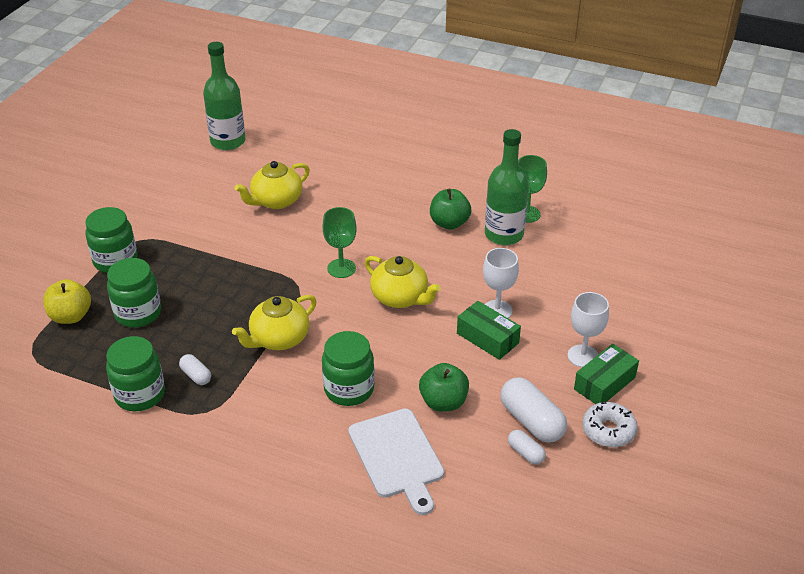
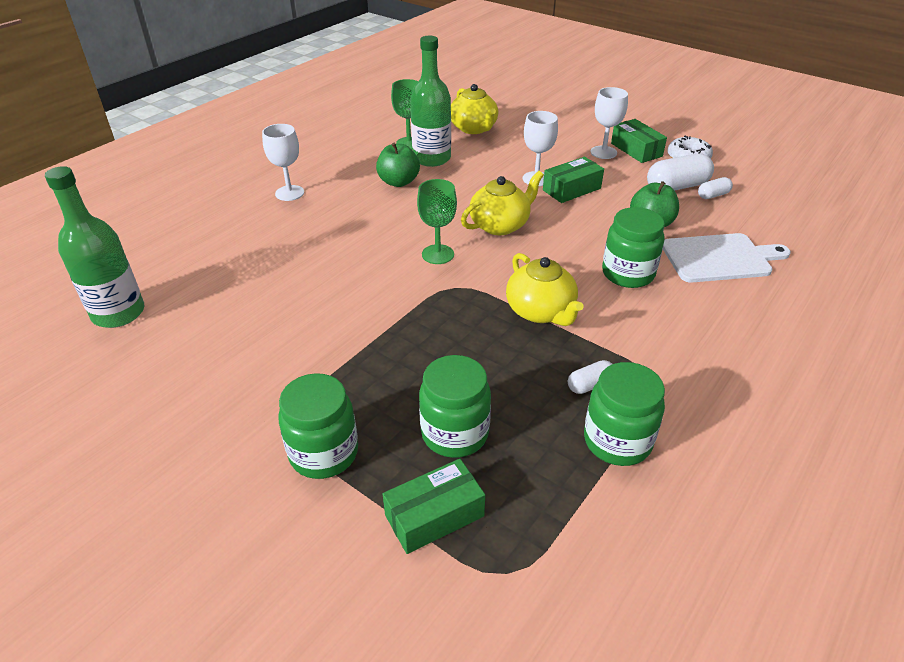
camera: 75 degrees left, 0 degrees up
yellow apple [43,279,91,324] -> green box [383,459,485,554]
yellow teapot [235,161,310,209] -> yellow teapot moved to [451,84,498,134]
none -> white goblet [262,124,304,201]

